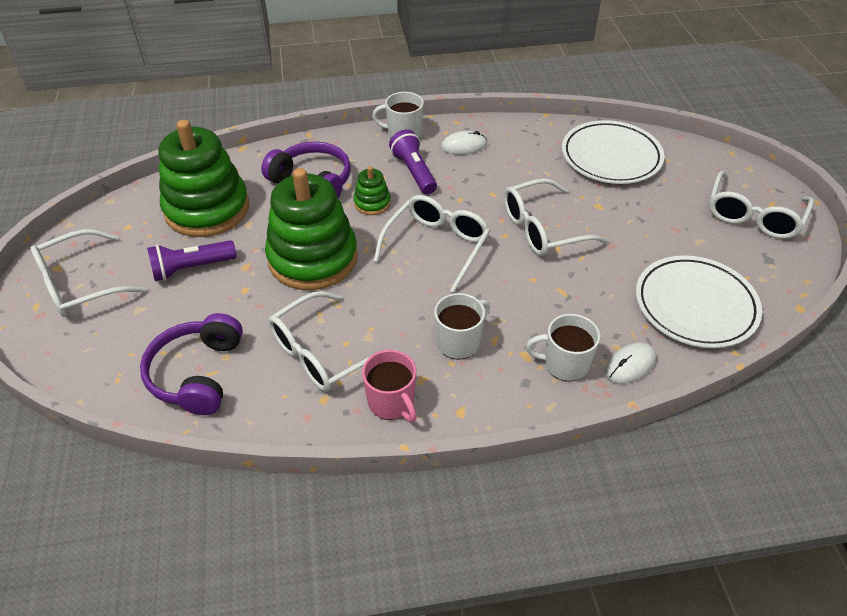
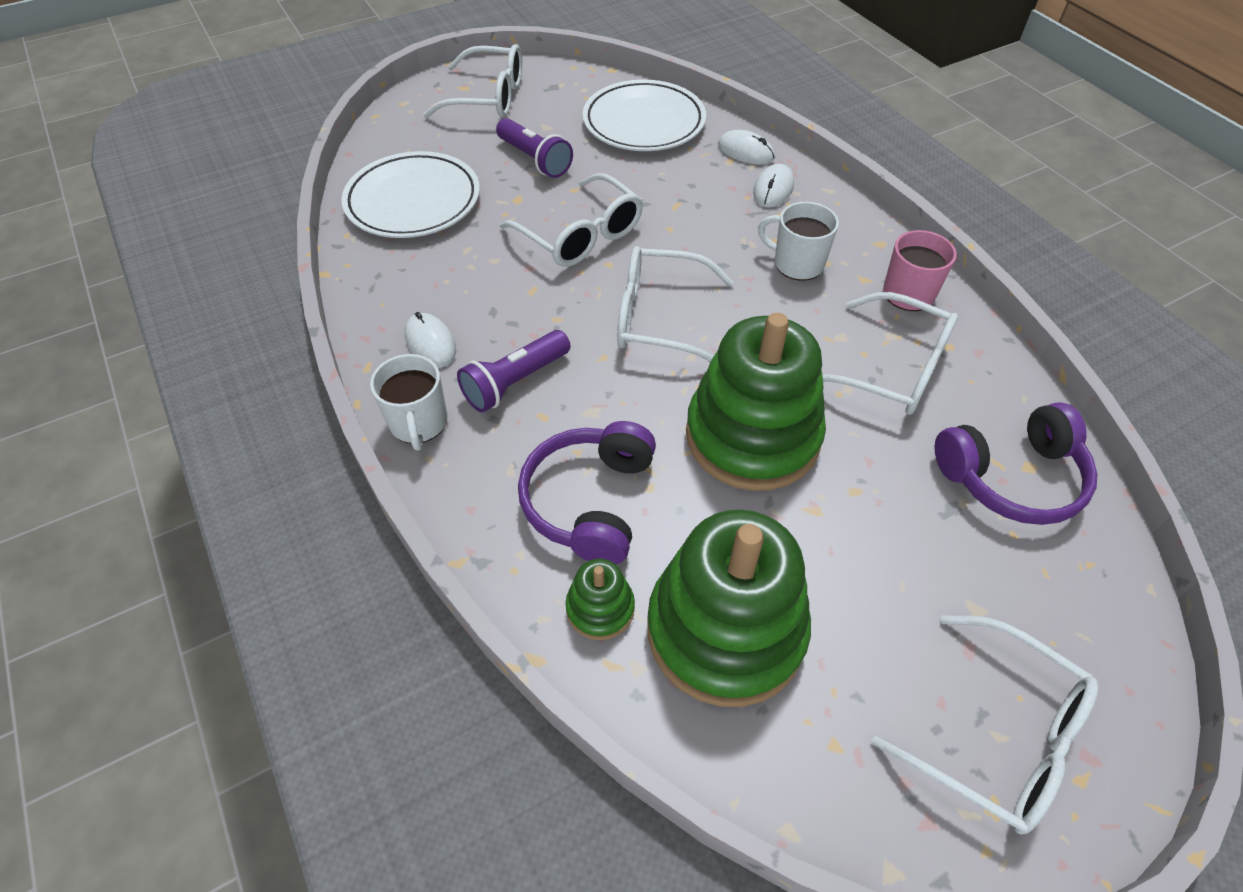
camera: 110 degrees left, 5 degrees up
purple flashlight [147,240,237,281] -> purple flashlight moved to [496,118,573,178]
green stacking toy [353,166,391,215] -> green stacking toy moved to [566,559,635,640]
white mug [526,314,600,382] -> white mouse [753,164,794,208]

